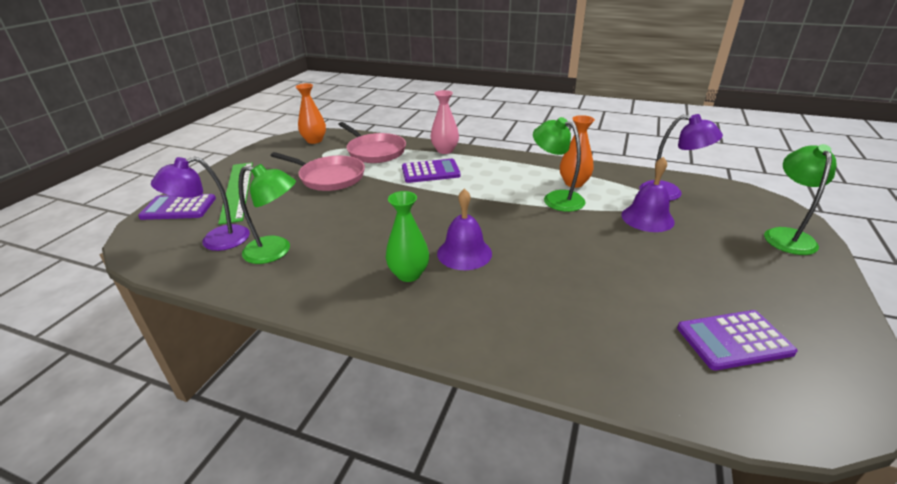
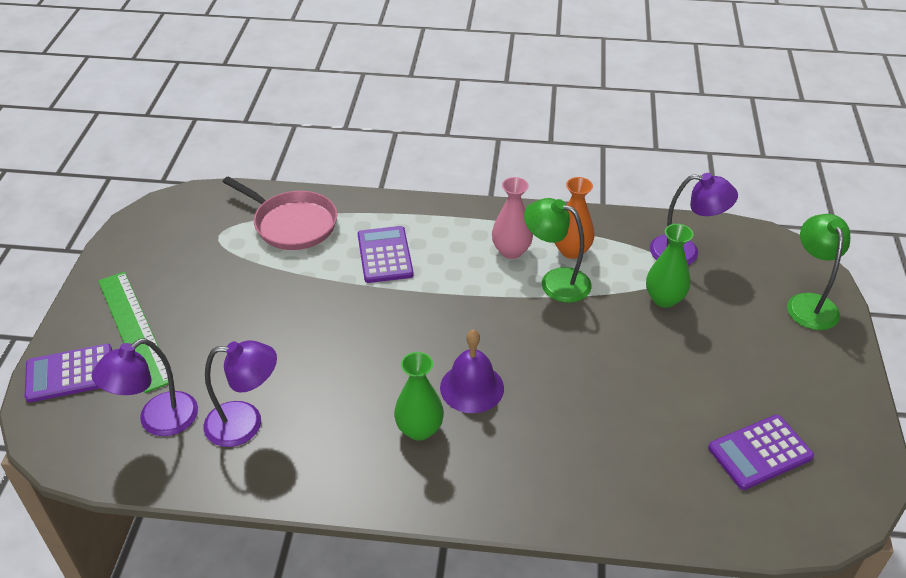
camera: 15 degrees left, 10 degrees up
green lamp [238,164,296,264] -> purple lamp [203,340,277,447]
pink pan [271,152,365,191] -> none
orange vase [295,83,326,144] -> none
purple calculator [402,159,461,183] -> purple calculator turned 75 degrees counterclockwise [358,226,414,283]
pink vase [431,90,459,154] -> pink vase moved to [492,177,533,259]
purple bell [621,157,675,232] -> green vase [646,224,693,308]

